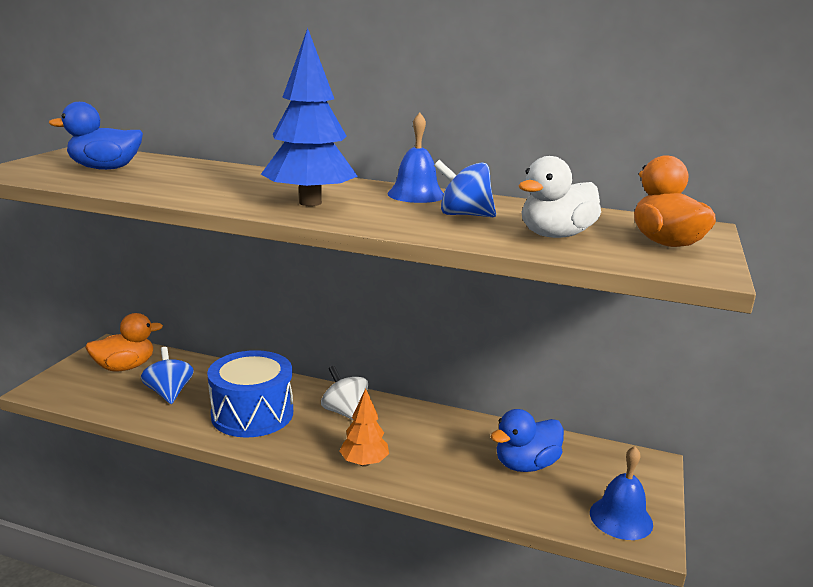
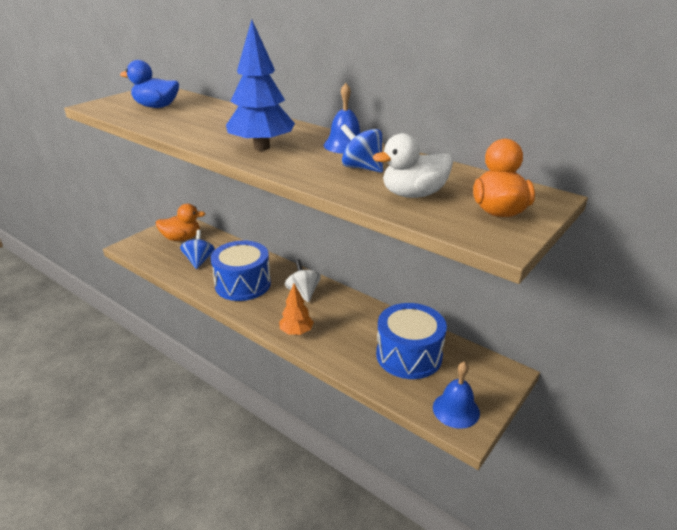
camera: 20 degrees right, 10 degrees up
blue duck [490,409,564,472] -> blue drum [376,303,447,379]

